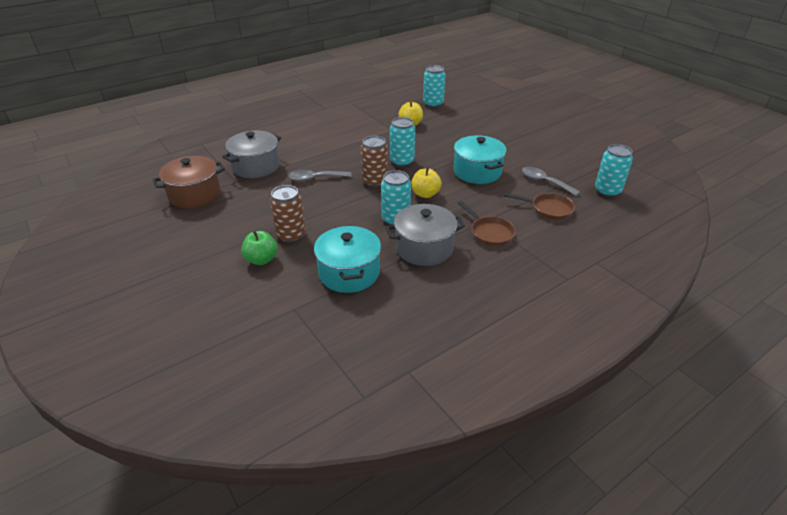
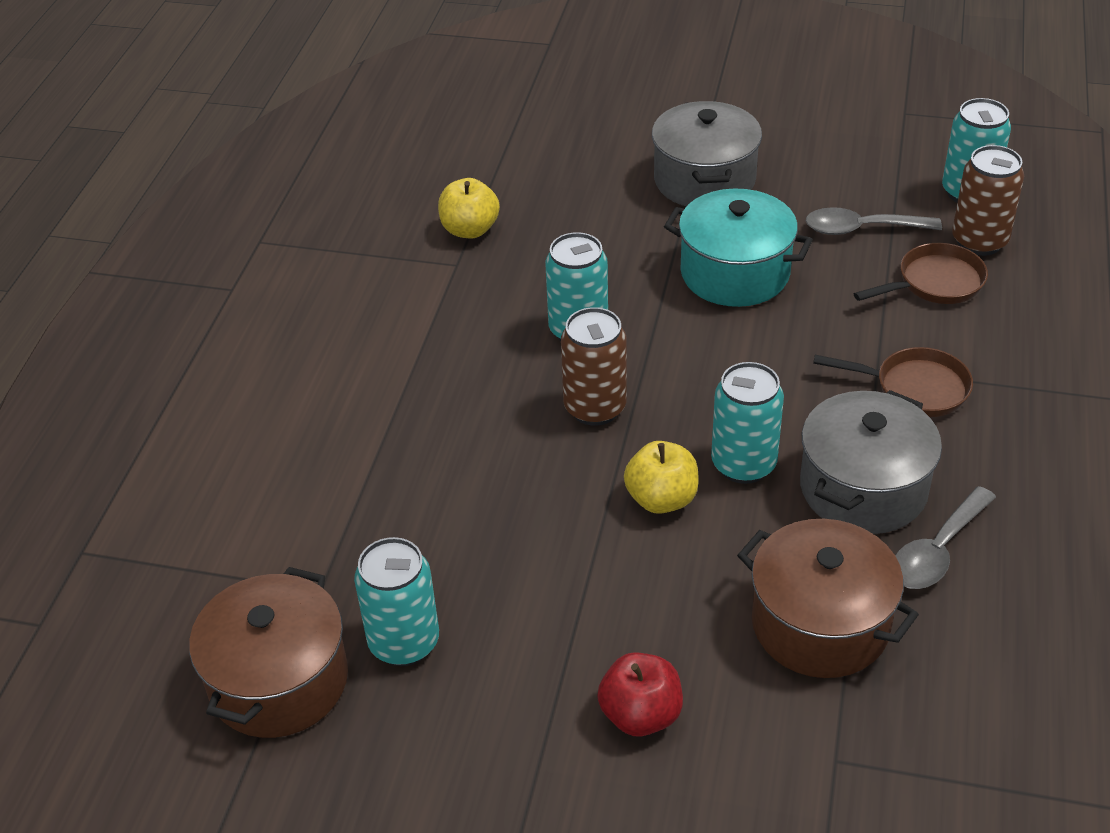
camera: 40 degrees left, 5 degrees up
grey pot [222,131,281,178] -> grey pot moved to [652,101,762,206]
green apple [241,231,278,265] -> red apple [597,652,683,736]
brown can [270,185,306,243] -> brown can moved to [952,145,1024,256]
grey spoon [289,170,351,181] -> grey spoon moved to [895,486,996,589]
turquoise pot [314,225,381,293] -> brown pot [737,519,919,678]
yellow apple [412,167,442,198] -> yellow apple moved to [624,441,699,514]
turquoise can [423,65,445,108] -> turquoise can moved to [354,537,439,666]

